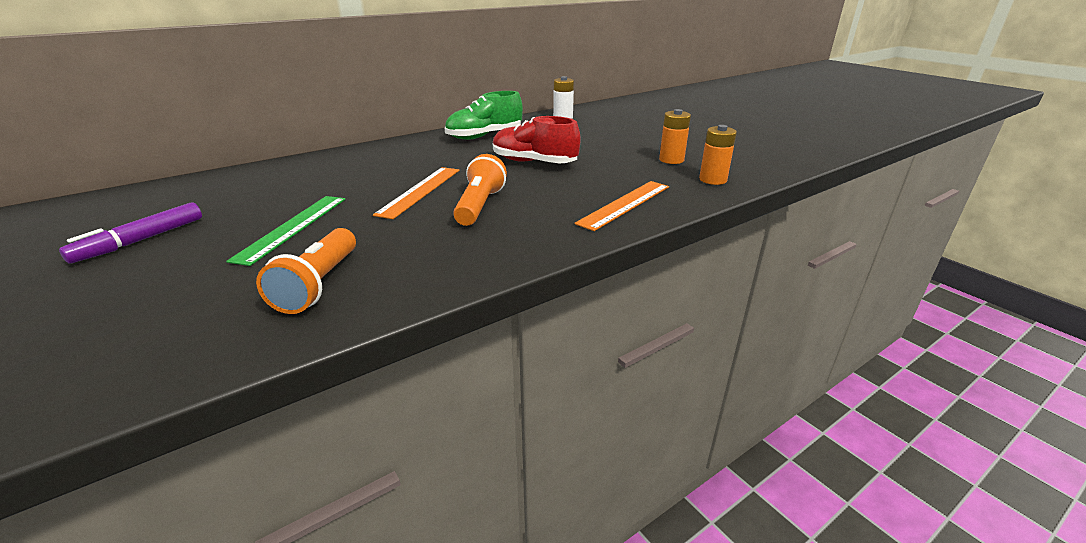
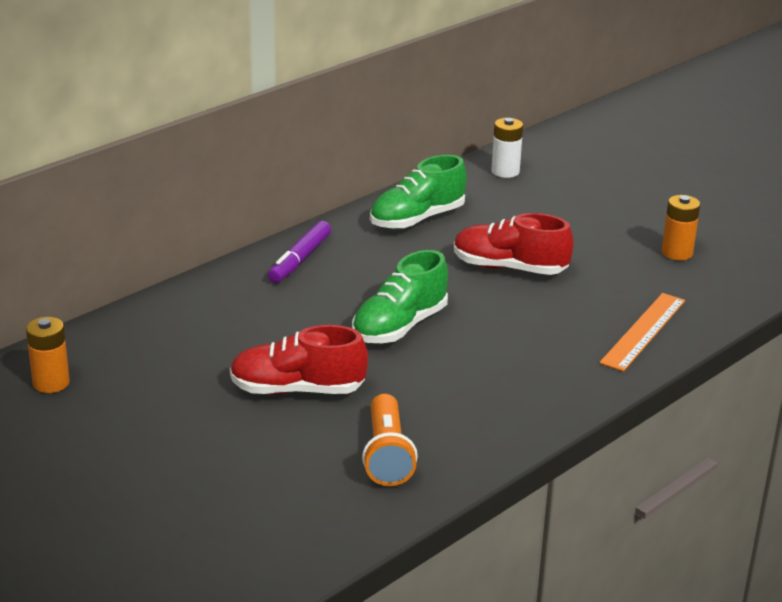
camera: 10 degrees left, 0 degrees up
purple marker [59,203,202,264] -> purple marker moved to [268,221,331,283]
green ruler [226,196,346,266] -> red shoe [230,325,368,395]
orange ruler [373,167,459,219] -> green shoe [352,250,448,343]
orange flashlight [453,154,507,226] -> none
orange battery [699,125,737,185] -> orange battery moved to [26,317,70,393]

